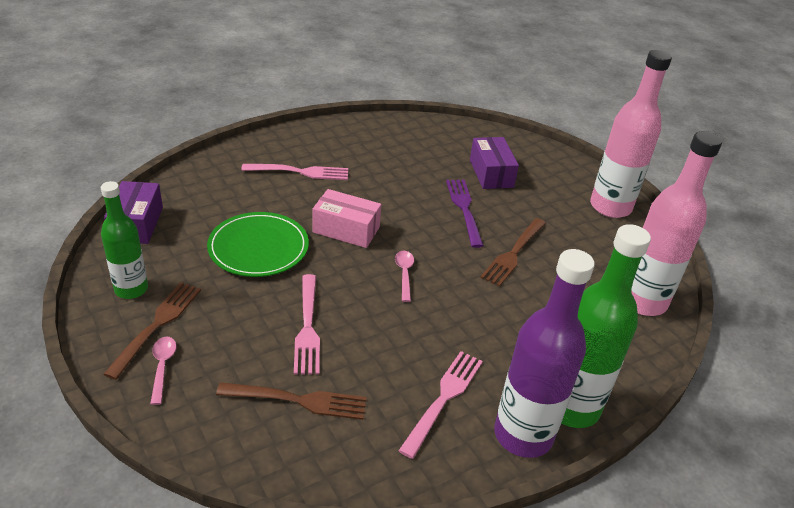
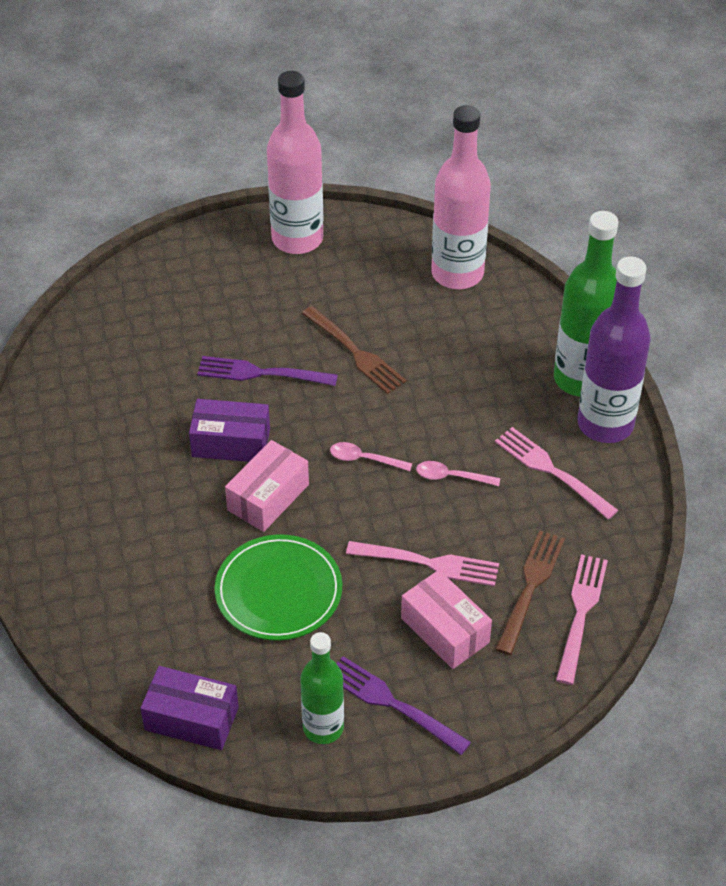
camera: 70 degrees left, 10 degrees up
brown fork [103,282,201,380] -> purple fork [336,656,471,755]
pink spoon [150,336,176,405] -> pink spoon moved to [416,461,500,486]
pink fork [241,164,348,180] -> pink fork moved to [556,554,608,685]
purple box [470,137,519,189] -> purple box moved to [189,399,270,462]
none -> pink box [401,570,492,669]

